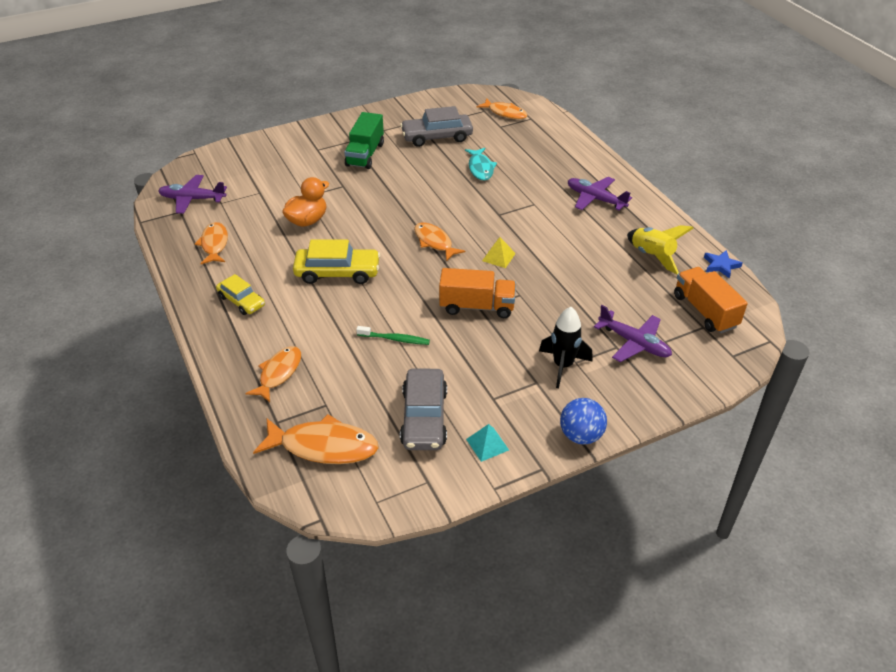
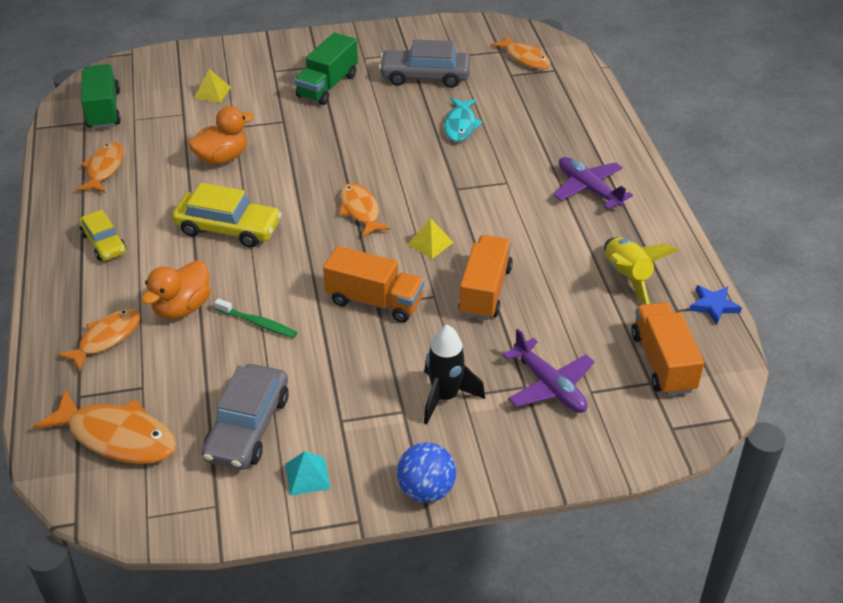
camera: 15 degrees right, 0 degrees up
purple plane [158,175,227,214] -> green truck [81,64,121,129]
none -> orange duck [141,260,211,319]
none -> yellow pyramid [194,69,231,103]
none -> orange truck [458,235,513,320]

